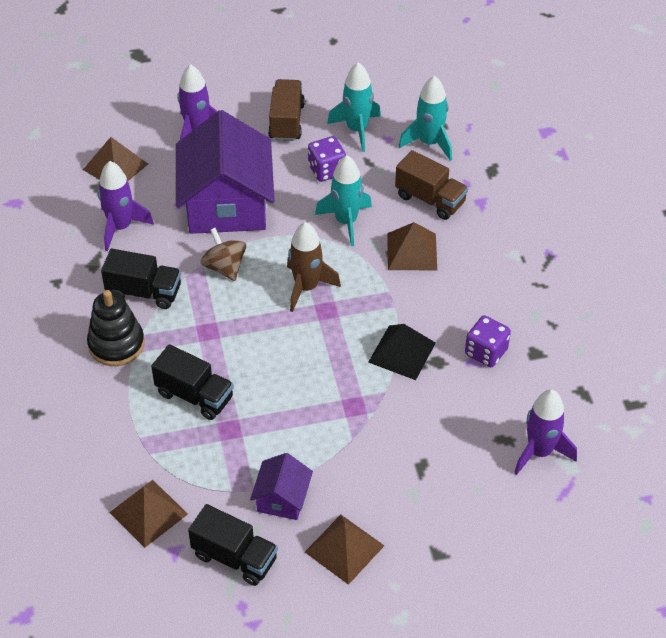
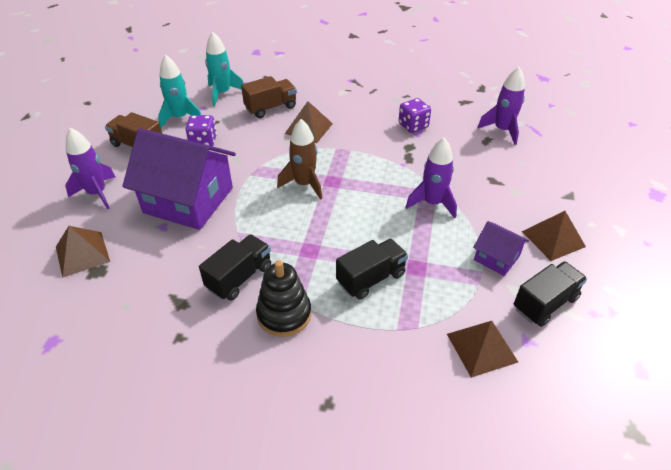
camera: 65 degrees left, 5 degrees down
purple rocket [98,161,154,251] -> purple rocket moved to [405,138,457,218]
brown spinning top [201,228,246,281] -> none
turquoise rocket [315,155,372,246] -> none
black pyramid [368,324,436,380] -> none

